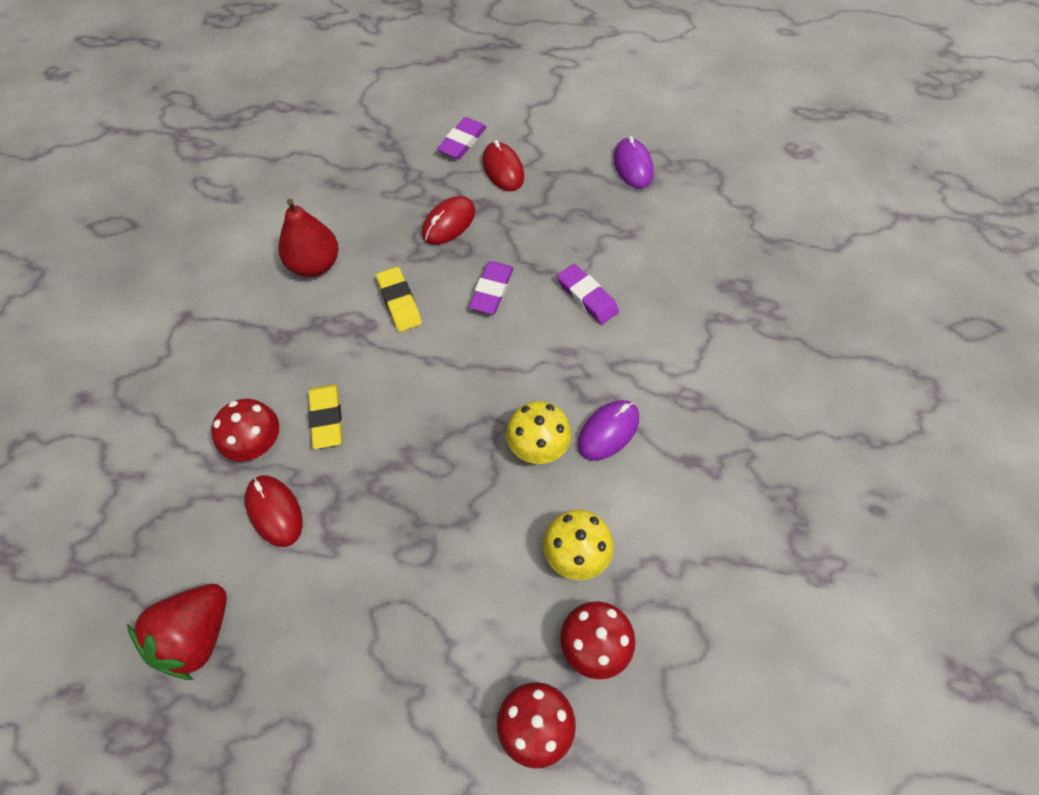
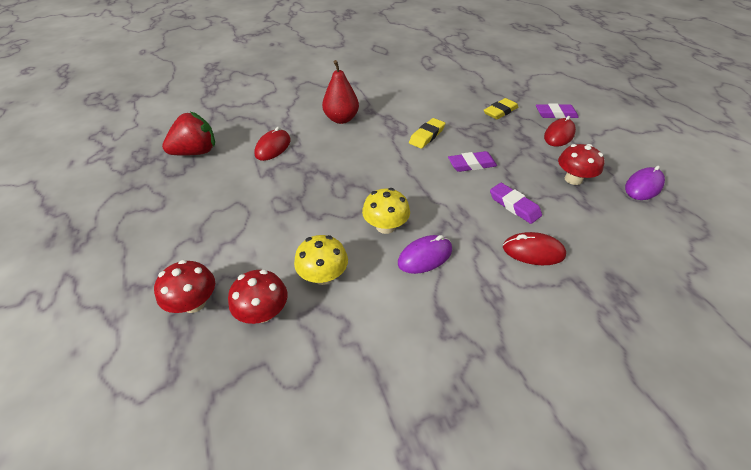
camera: 60 degrees right, 15 degrees down
red strawberry [127,584,227,680] -> red strawberry turned 150 degrees clockwise [162,112,215,156]
red mushroom [211,399,279,461] -> red mushroom moved to [558,144,605,185]
red pear [278,199,339,277] -> red pear moved to [322,60,359,124]
yellow eraser [308,384,343,449] -> yellow eraser moved to [484,98,518,120]
red mouse [422,196,475,245] -> red mouse moved to [503,232,566,265]
purple eraser [557,264,619,324] -> purple eraser turned 60 degrees counterclockwise [490,183,542,224]
purple mouse [577,400,639,461] -> purple mouse turned 45 degrees counterclockwise [398,235,452,274]

